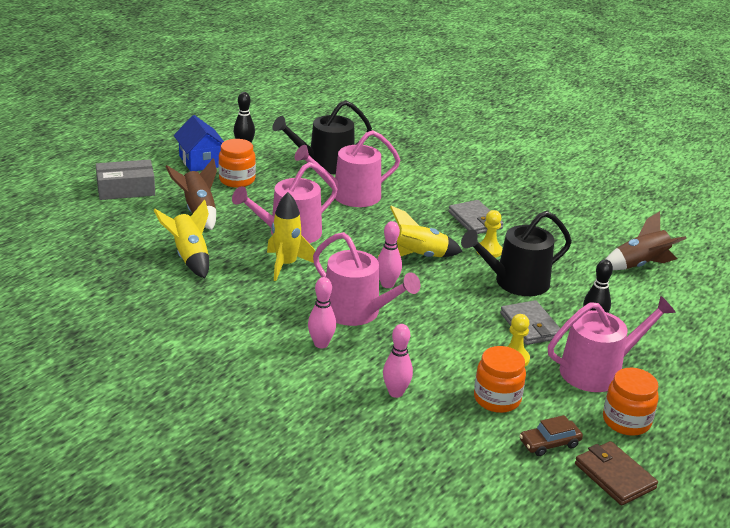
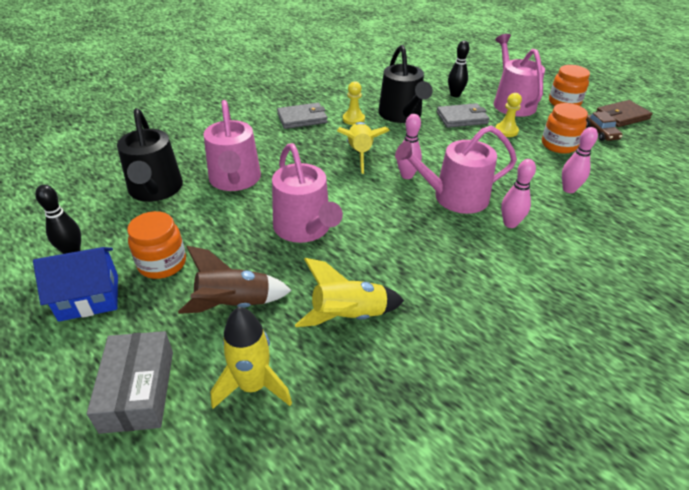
camera: 80 degrees left, 10 degrees up
yellow rocket [267,192,315,281] -> yellow rocket moved to [210,307,292,409]
pink watering can [313,232,420,326] -> pink watering can turned 150 degrees counterclockwise [395,126,517,214]
brown rocket [606,211,687,270] -> none

